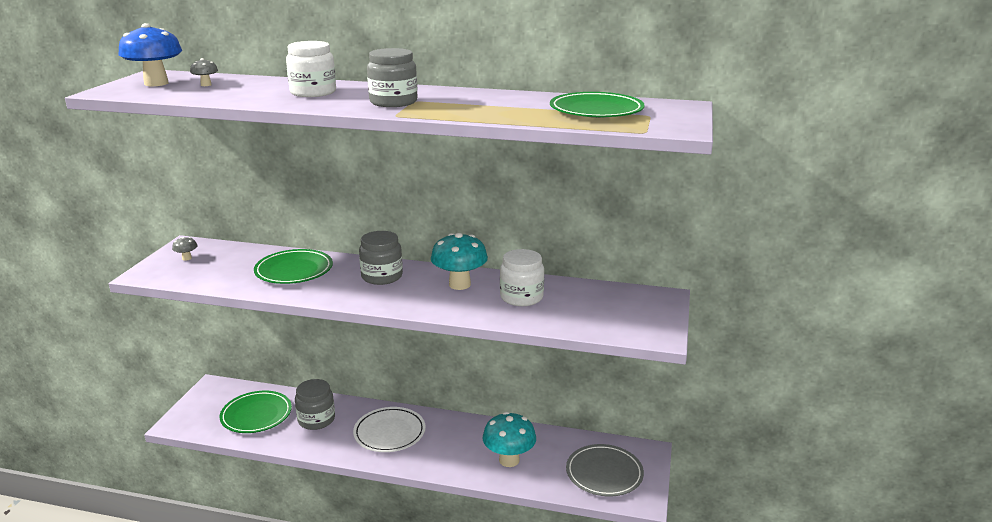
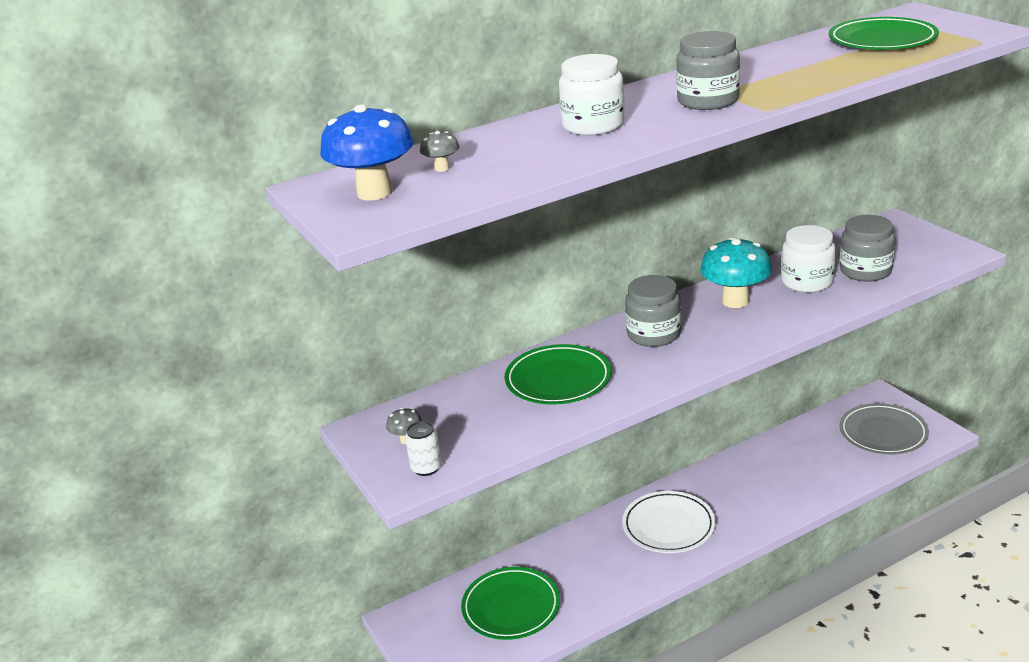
camera: 40 degrees left, 5 degrees up
grey jar [295,379,335,430] -> grey jar moved to [840,215,895,282]
turquoise mushroom [482,412,536,467] -> none
none -> white can [405,421,442,476]

